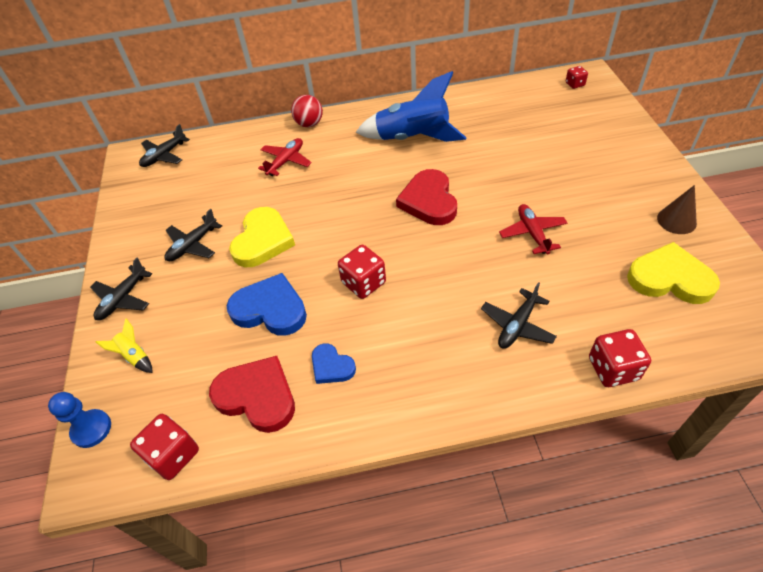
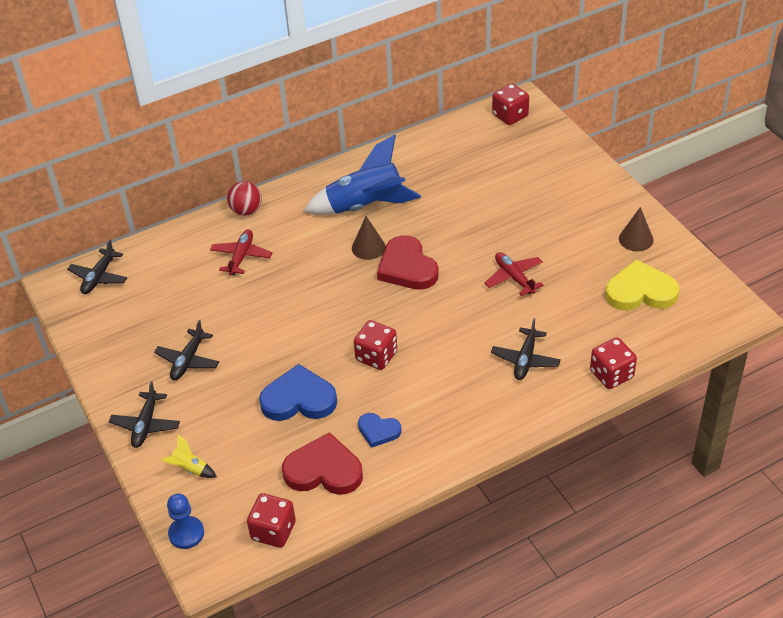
camera: 20 degrees left, 5 degrees down
yellow heart [229,207,295,267] -> none
red dice [566,66,588,89] -> red dice [492,83,529,125], size x1.72
none -> brown cone [352,216,385,260]

